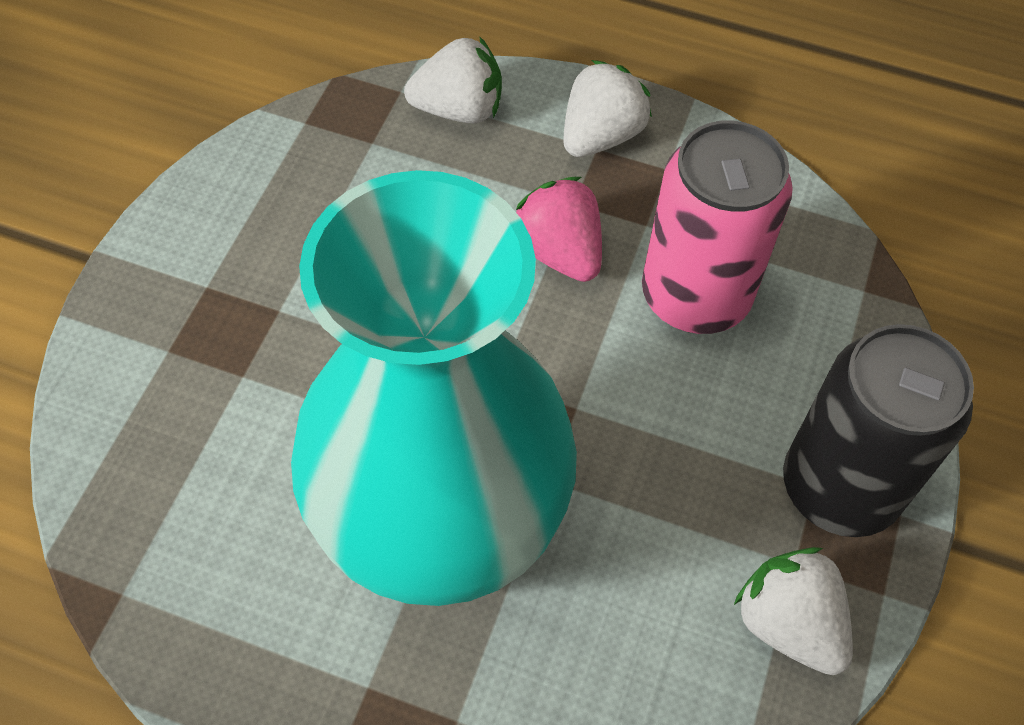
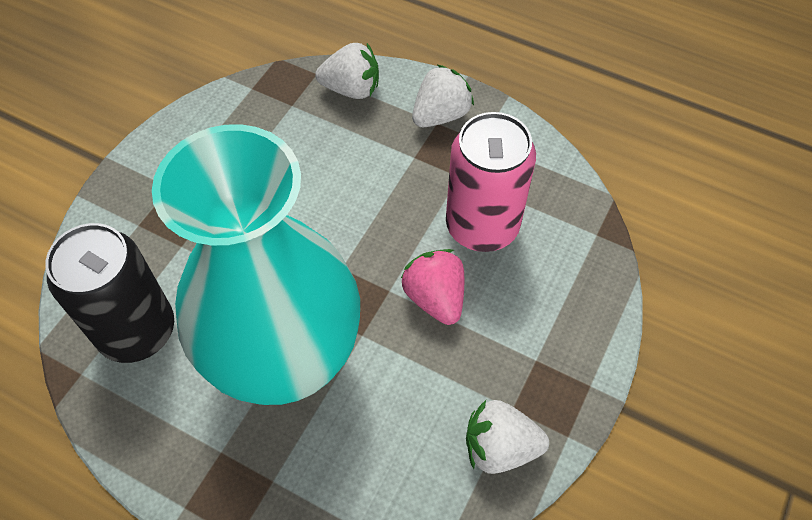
camera: 10 degrees right, 0 degrees up
pink strawberry [516,177,602,282] -> pink strawberry moved to [401,249,464,325]
white strawberry [734,547,853,675] -> white strawberry turned 60 degrees counterclockwise [466,400,549,474]
black can [783,324,974,537] -> black can moved to [45,223,174,363]

